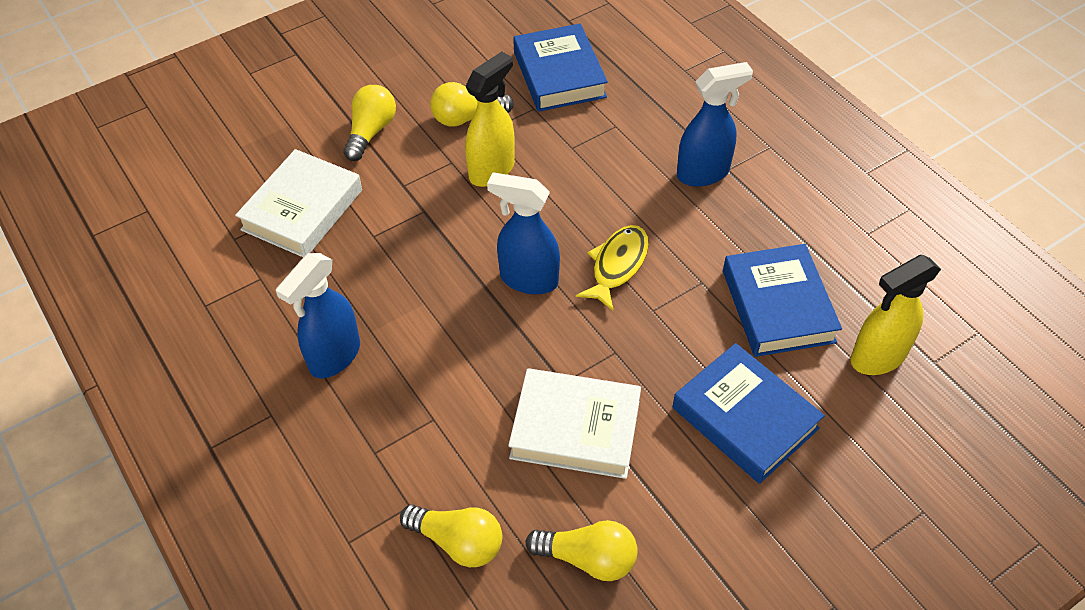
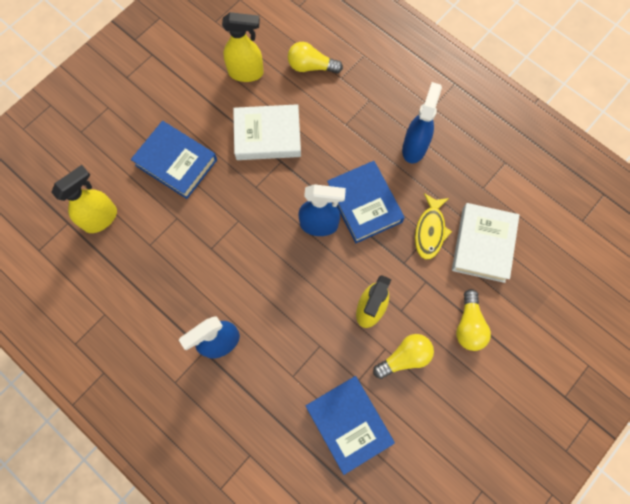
camera: 165 degrees right, 20 degrees up
yellow light bulb [525,520,638,581] -> yellow spray bottle [222,12,264,82]
yellow fish [576,225,649,311] -> yellow fish moved to [415,193,452,260]
blue book [723,244,842,357] -> blue book moved to [327,161,405,243]

